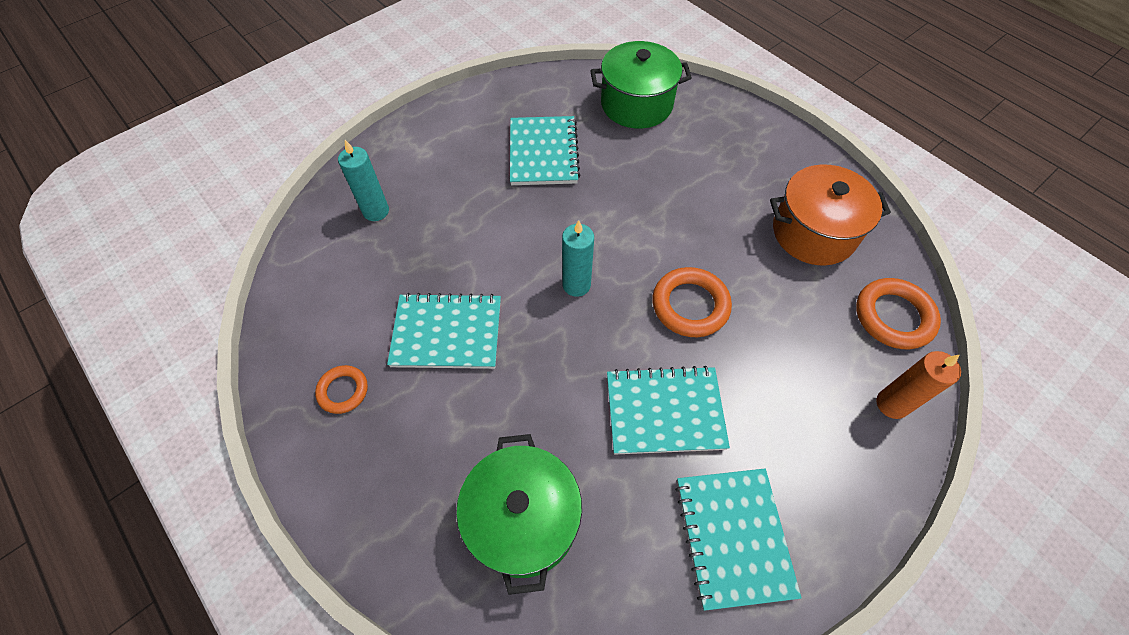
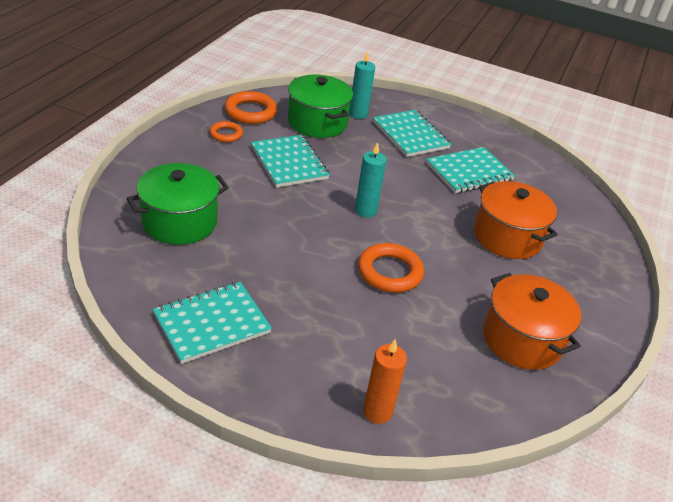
camera: 60 degrees right, 20 degrees down
green pot [590,41,692,129] -> green pot moved to [288,75,353,138]
turquoise notebook [607,366,730,455] -> turquoise notebook moved to [373,110,451,157]
orange ring [856,278,941,349] -> orange ring moved to [224,91,277,124]
none -> orange pot [474,181,558,259]

